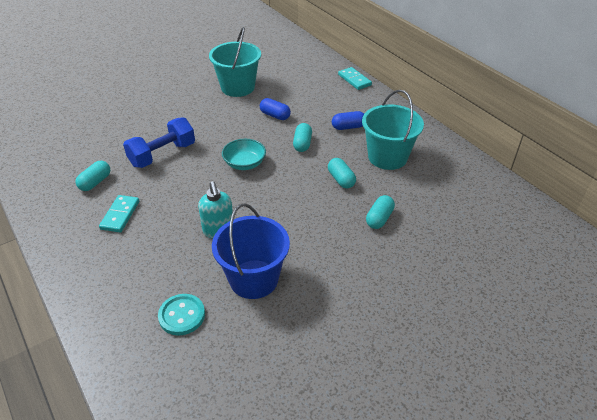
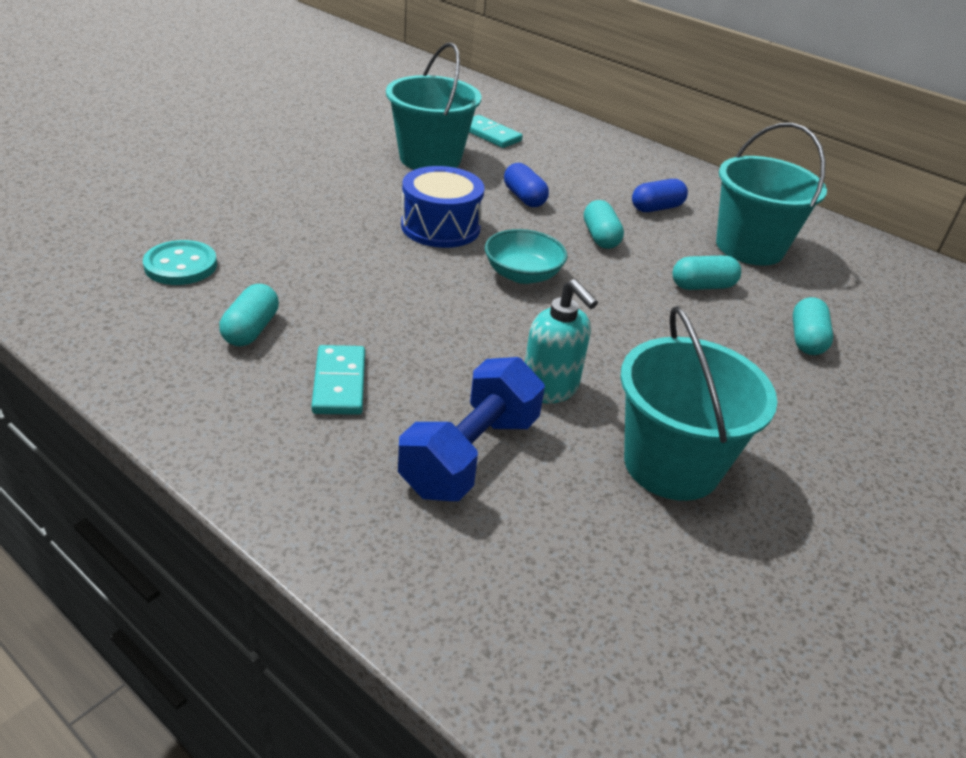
camera: 20 degrees left, 5 degrees down
blue dumbbell [123,117,195,168] -> blue dumbbell moved to [398,357,545,501]
turquoise button [158,294,205,336] -> turquoise button moved to [143,240,217,285]
blue bucket [212,203,290,299] -> turquoise bucket [620,306,777,501]
blue capsule [260,98,291,120] -> blue capsule turned 45 degrees clockwise [504,163,549,207]
turquoise capsule [328,158,356,188] -> turquoise capsule turned 60 degrees counterclockwise [672,255,741,290]
turquoise domino [338,67,372,90] -> turquoise domino moved to [469,115,523,148]
none -> blue drum [401,166,484,248]

